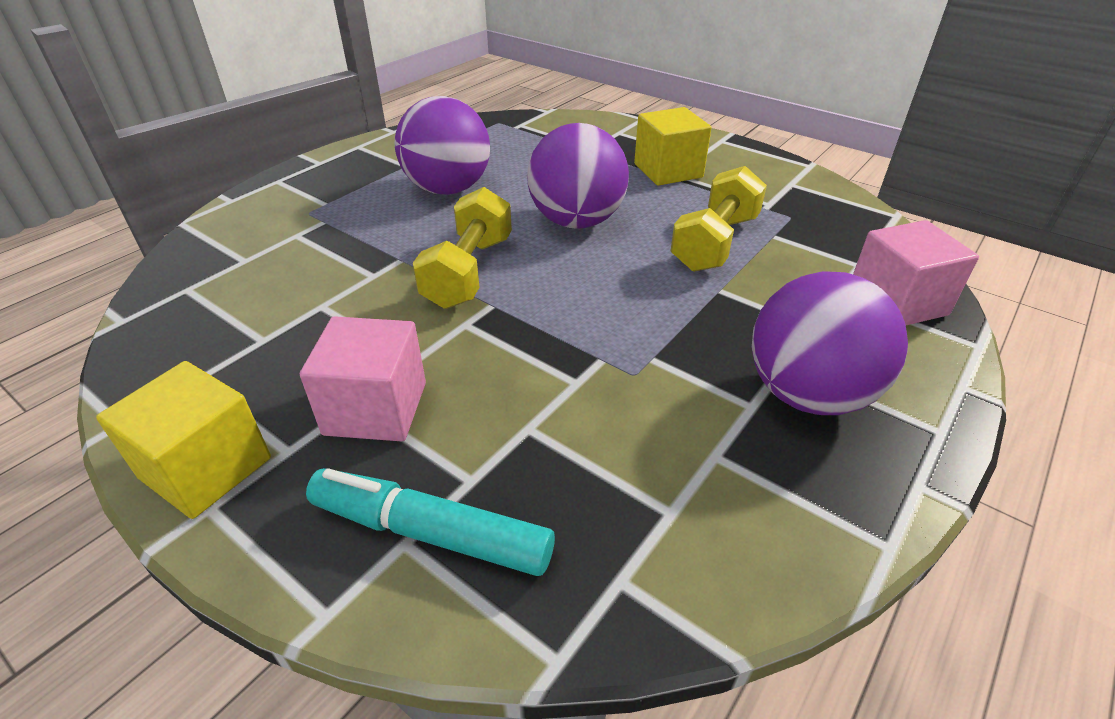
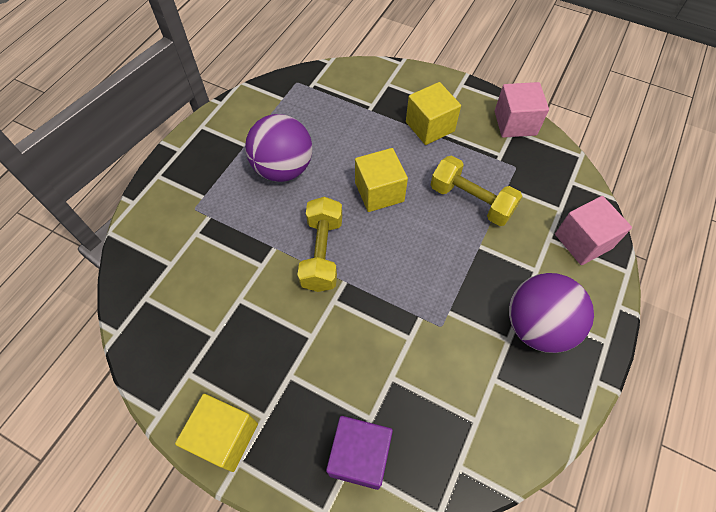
camera: 10 degrees left, 20 degrees up
pink cube [300,316,426,441] -> pink cube moved to [495,82,549,138]
turquoise marker [306,468,555,576] -> purple cube [326,416,393,490]
purple ball [527,123,629,229] -> yellow cube [355,148,408,212]
yellow dumbbell [671,166,767,272] -> yellow dumbbell turned 75 degrees counterclockwise [430,156,522,226]

